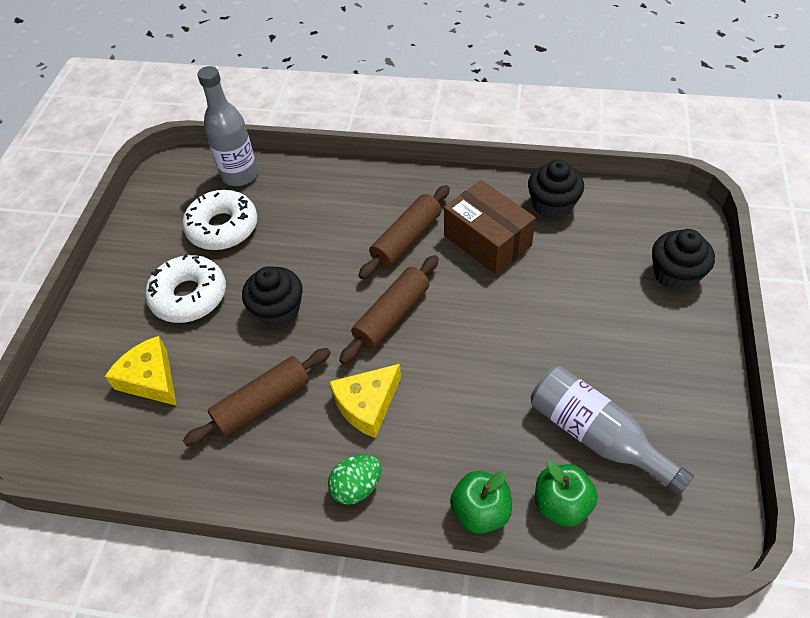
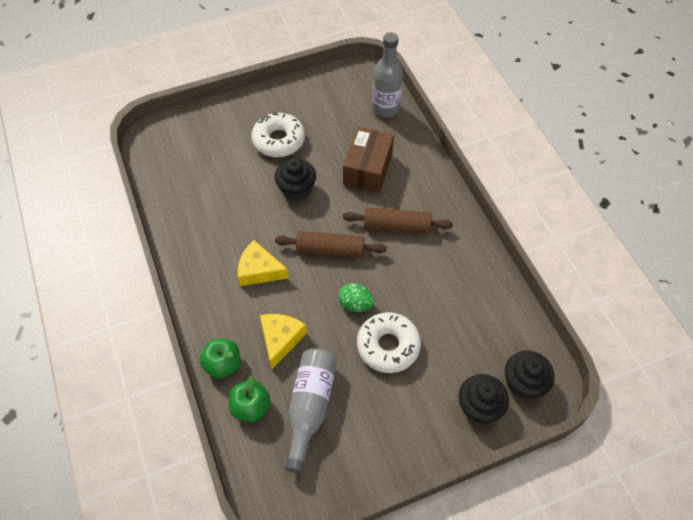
camera: 55 degrees right, 5 degrees up
yellow cheese [105,336,177,406] -> yellow cheese moved to [260,314,307,369]
white donut [182,190,257,250] -> white donut moved to [357,312,421,373]
brown rolling pin [183,348,331,447] -> none
green egg [328,455,382,505] -> green egg moved to [338,283,374,312]
brown box [444,180,536,274] -> brown box moved to [343,127,394,193]
black cupcake [528,160,584,220] -> black cupcake moved to [505,351,555,399]

